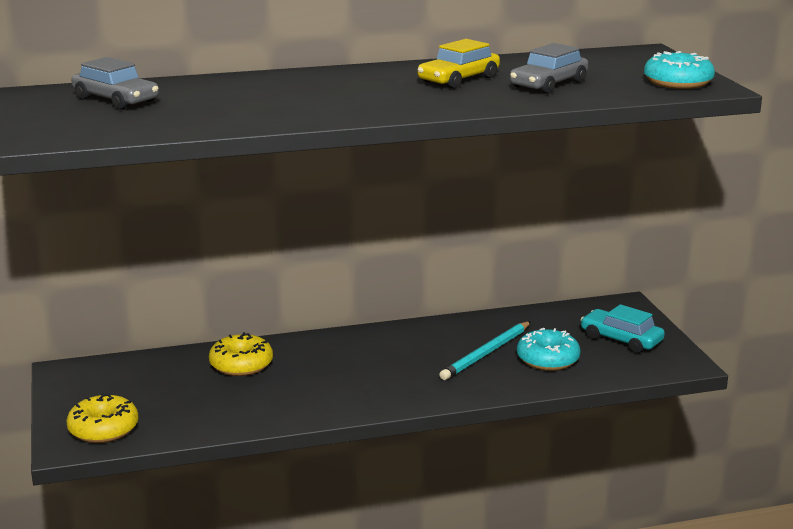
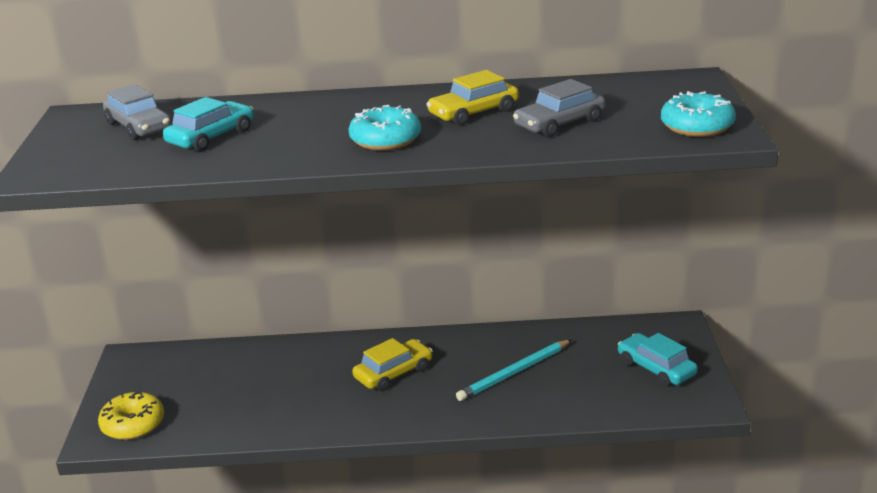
camera: 15 degrees right, 5 degrees up
yellow donut [209,332,273,376] -> none
turquoise donut [517,328,581,371] -> turquoise donut moved to [349,105,421,151]
none -> turquoise car [163,97,254,151]
none -> yellow car [352,338,433,391]

